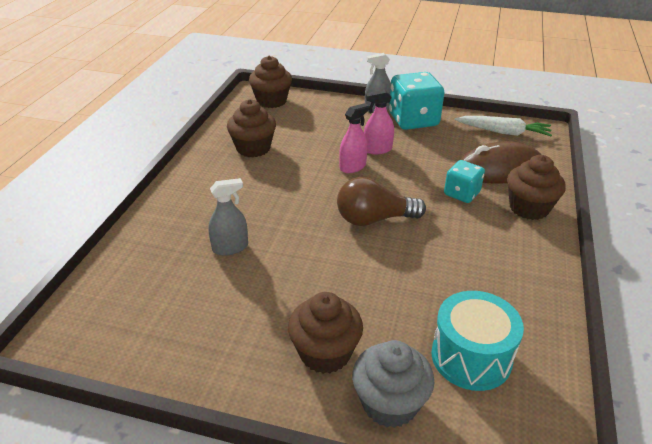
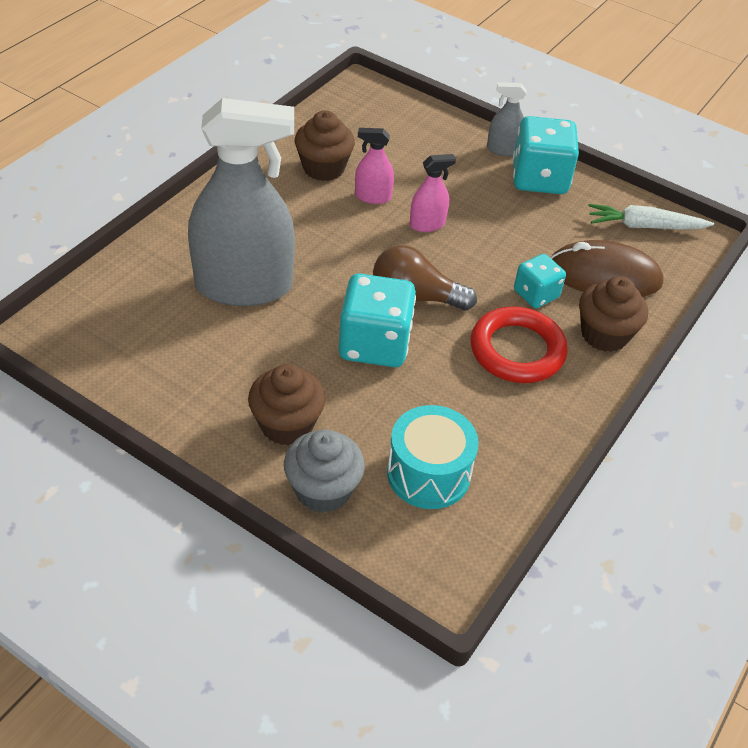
camera: 15 degrees right, 10 degrees up
grey spray bottle [208,178,248,256] -> grey spray bottle [188,98,295,306], size x2.38
brown cupcake [249,56,292,108] -> none
pink spray bottle [364,90,394,154] -> pink spray bottle moved to [355,128,394,204]
white carrot [455,116,552,136] -> white carrot turned 150 degrees clockwise [588,204,714,230]
none -> turquoise dice [339,273,416,367]
none -> red ring [471,307,568,383]

